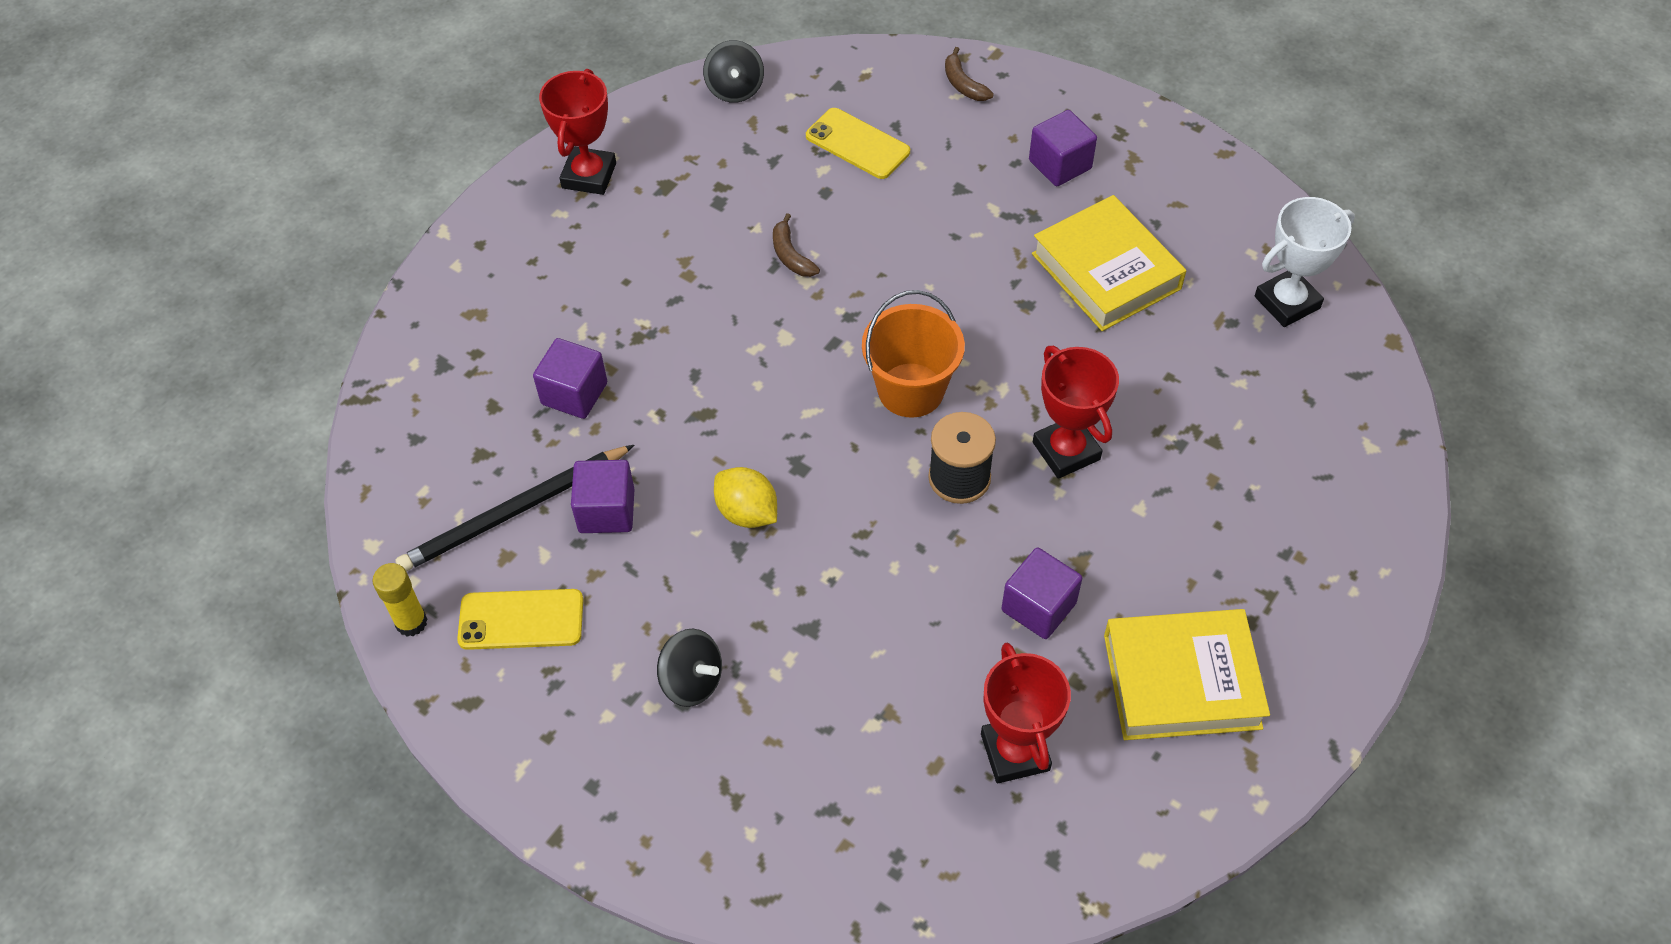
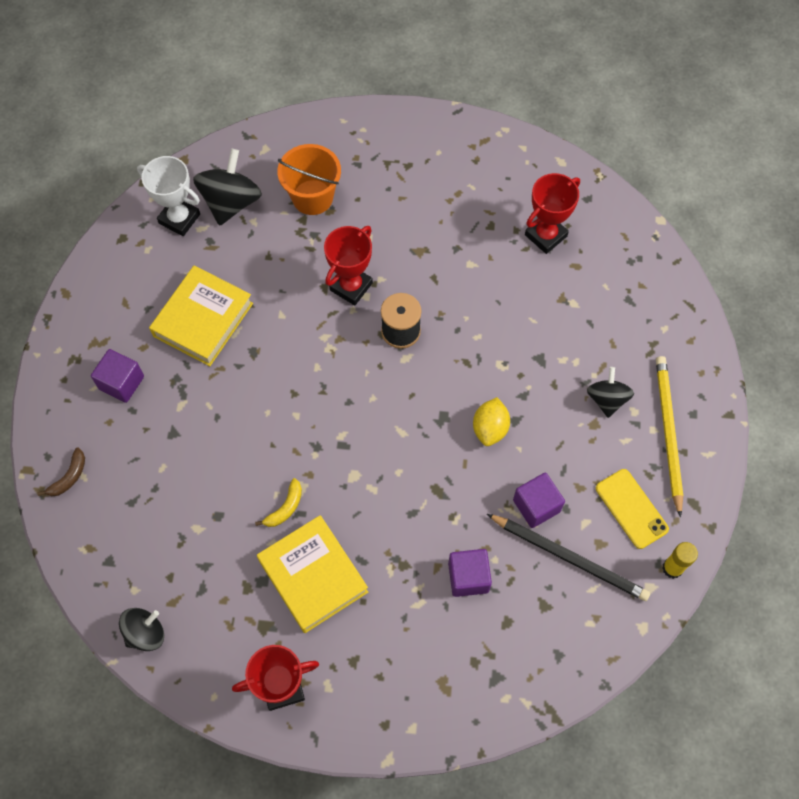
camera: 120 degrees left, 10 degrees up
brown banana [773,213,820,277] -> yellow banana [255,478,302,527]
yellow phone [806,108,910,179] -> none
orange bucket [862,290,965,418] -> orange bucket moved to [277,144,341,215]
purple cube [1002,548,1082,639] -> none
yellow book [1104,609,1270,740] -> yellow book moved to [257,515,368,633]
none -> black spinning top [193,149,262,226]
none -> yellow pencil [656,356,683,518]

